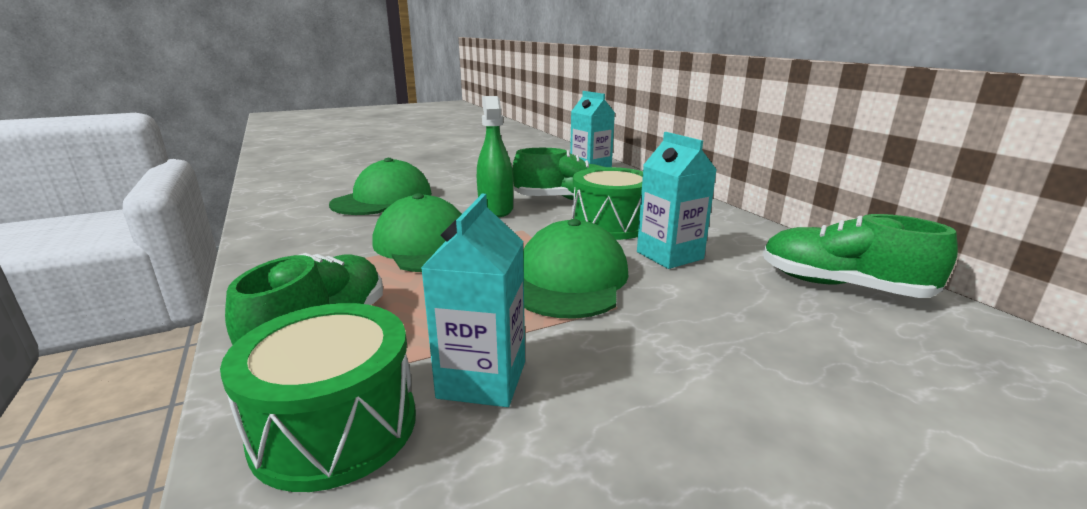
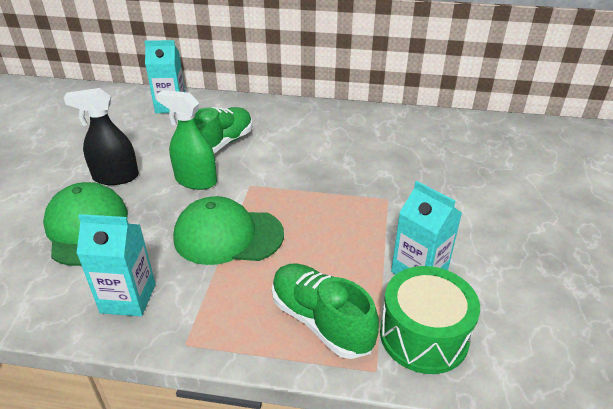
camera: 55 degrees left, 15 degrees up
green cap [523,219,629,319] -> none
green drum [572,167,643,240] -> none
turquoise carton [637,132,717,269] -> turquoise carton moved to [76,214,155,316]
green shoe [763,214,958,298] -> none
none -> black spray bottle [64,88,139,185]

